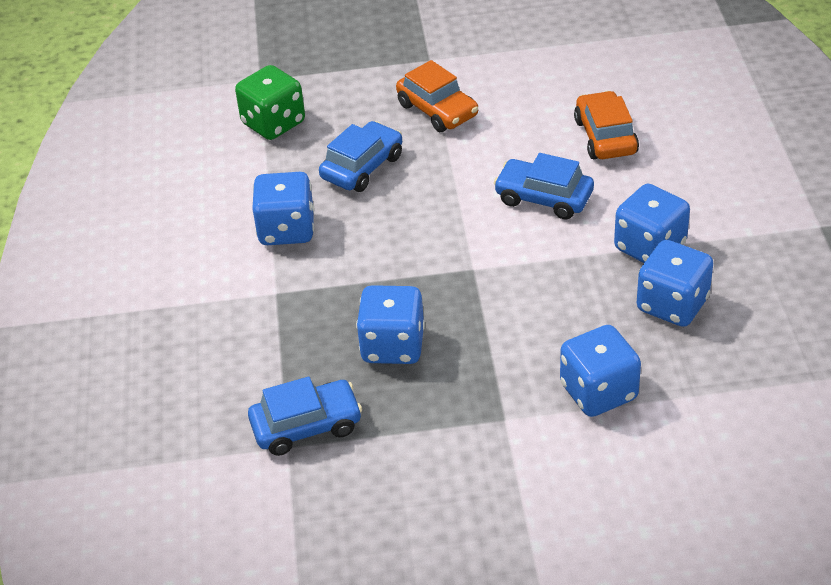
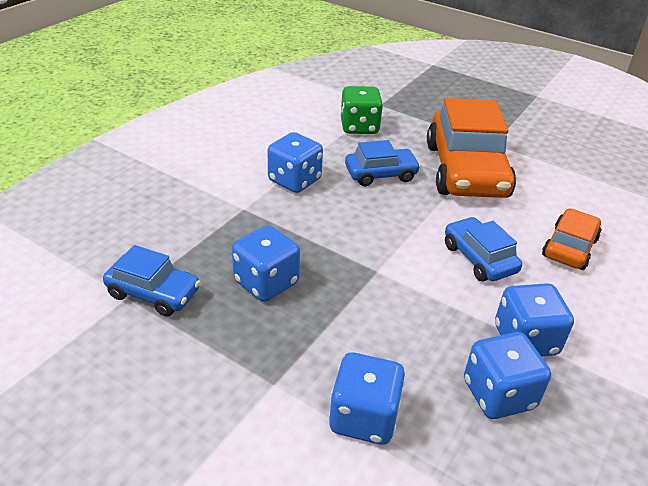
camera: 35 degrees right, 5 degrees down
orange car [396,60,478,132] -> orange car [427,98,516,198], size x1.90

